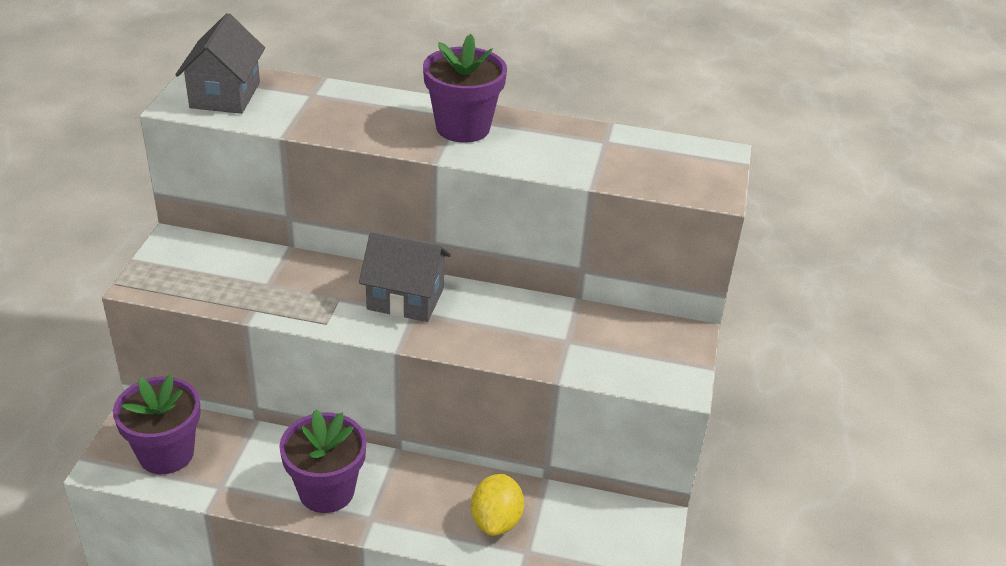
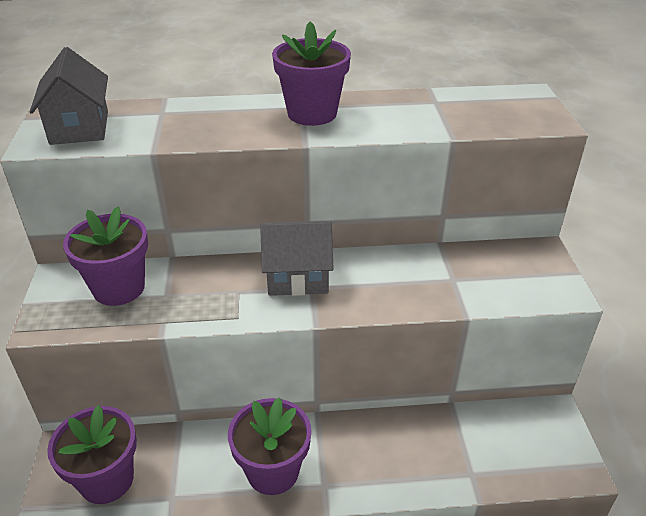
camera: 15 degrees left, 0 degrees up
yellow lemon [471,474,524,536] -> none
none -> purple flower pot [63,206,148,306]

